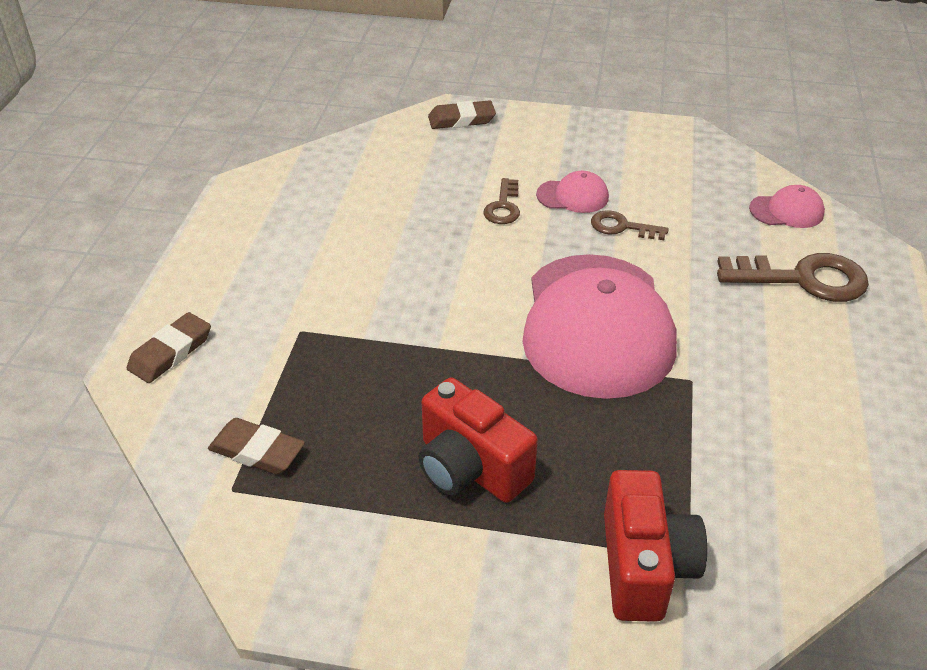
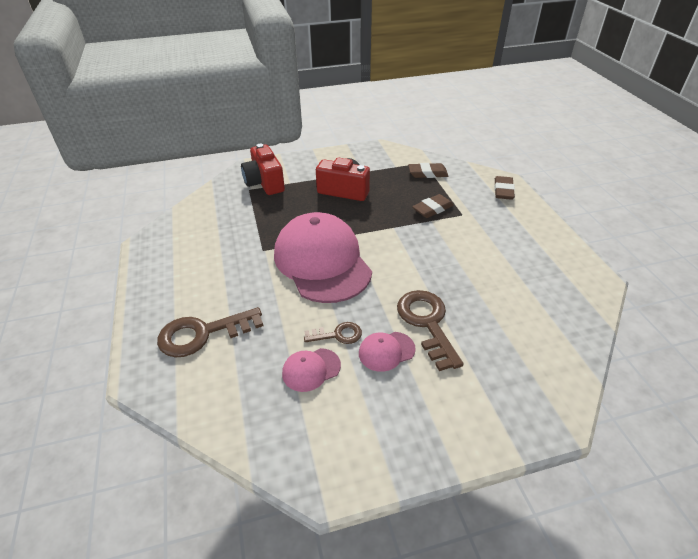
camera: 155 degrees right, 0 degrees up
brown eraser [428,100,496,129] -> brown eraser moved to [412,194,454,218]
brown key [483,178,520,224] -> brown key [397,290,463,371], size x1.81
pink cap [749,185,825,228] -> pink cap moved to [282,348,341,392]

